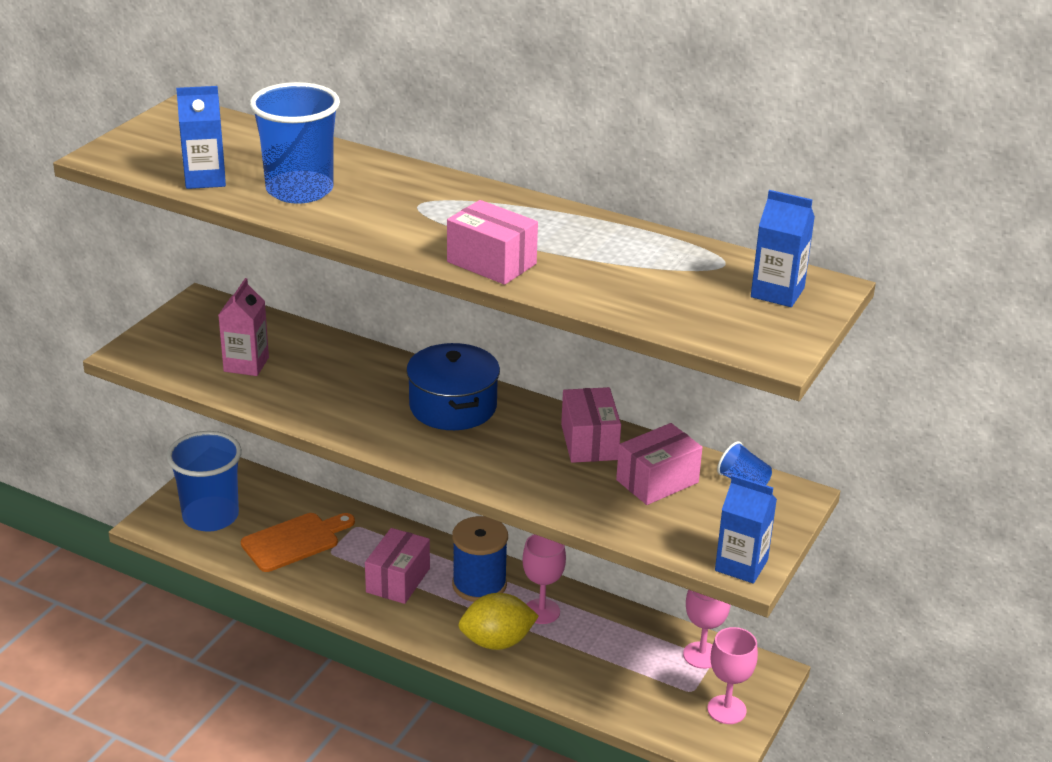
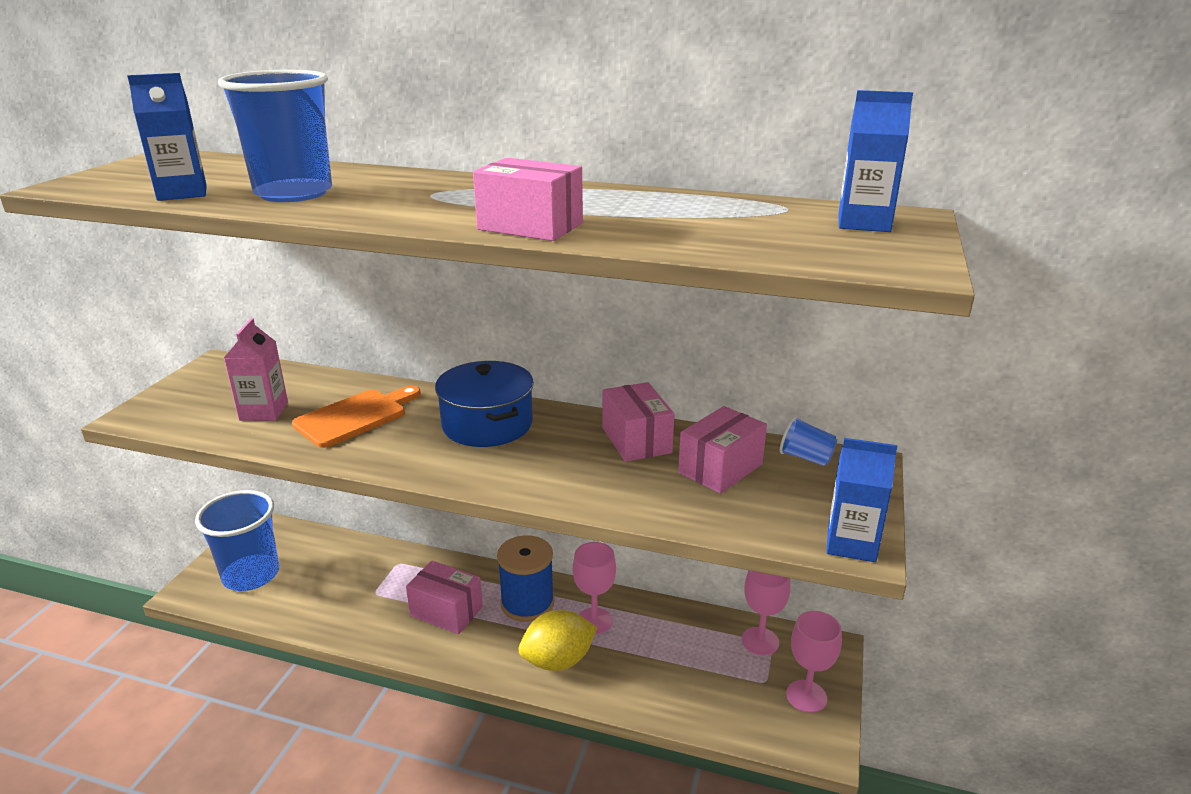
camera: 10 degrees left, 5 degrees down
orange cutting board [241,513,355,572] -> orange cutting board moved to [292,386,421,448]
pink box [365,528,430,604] -> pink box turned 75 degrees counterclockwise [406,561,483,634]

